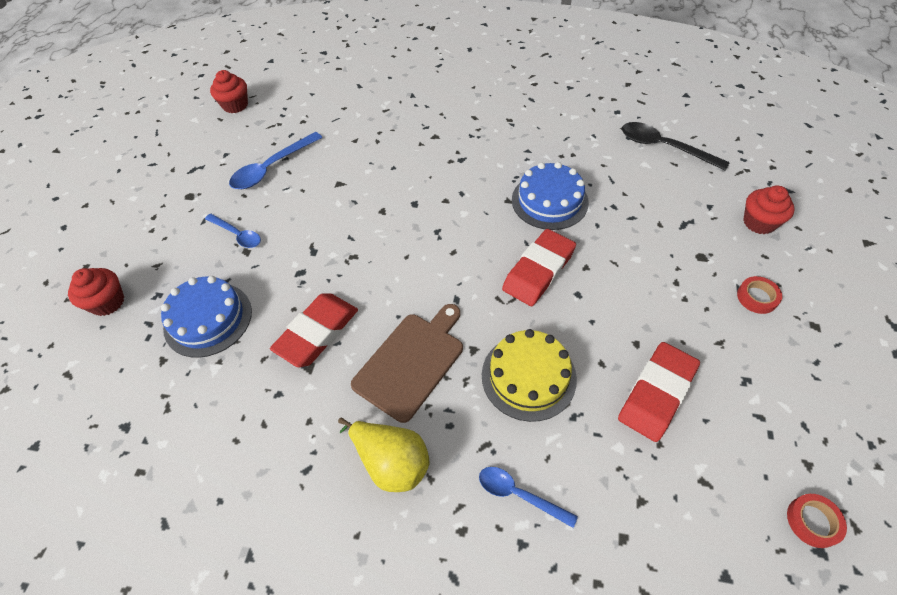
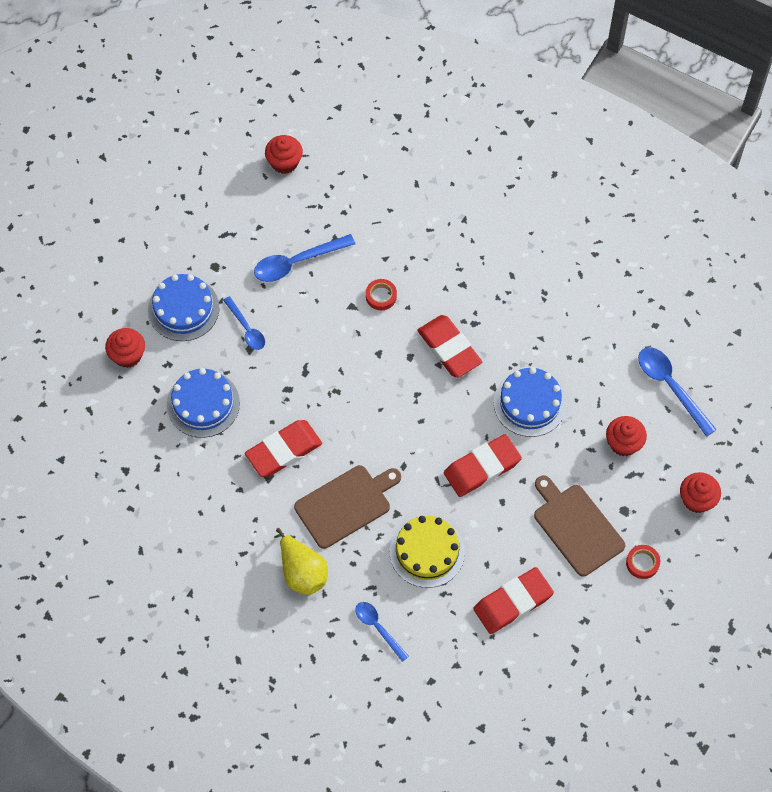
camera: 20 degrees right, 10 degrees up
black spoon [622,122,730,171] -> blue spoon [638,347,717,437]
red tape [787,494,847,548] -> red tape moved to [366,279,397,310]
none -> blue cake [148,274,219,341]
none -> red eraser [417,315,482,378]
none -> brown cutting board [534,476,625,576]
none -> red cupcake [606,416,647,456]

